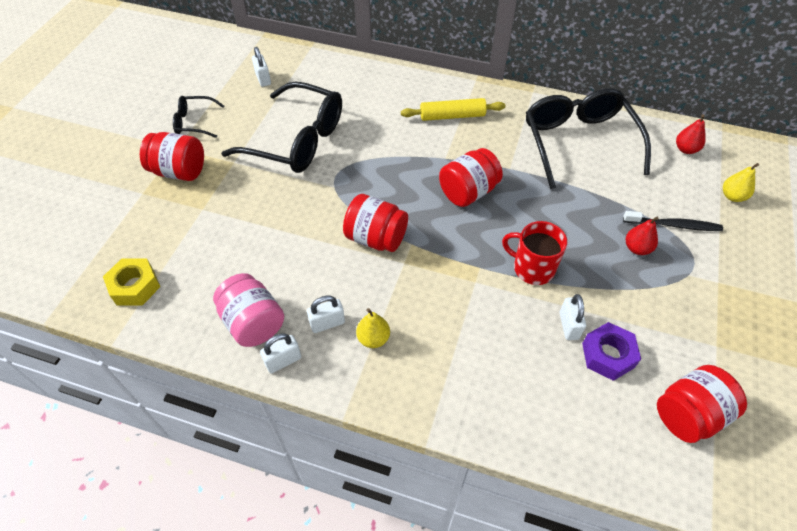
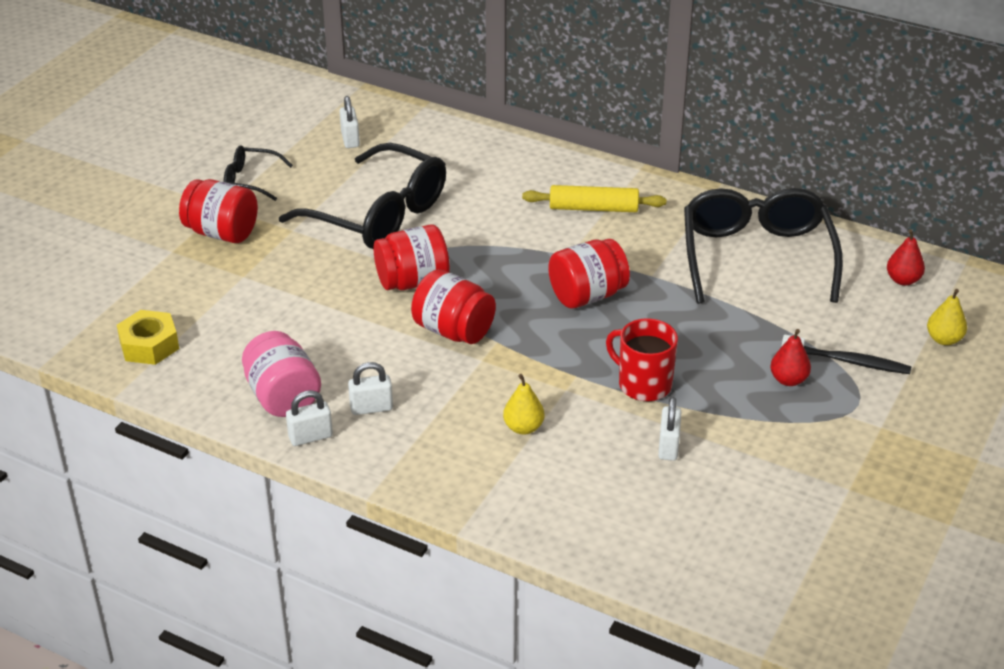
camera: 10 degrees right, 15 degrees down
yellow pear [356,308,390,348] -> yellow pear moved to [503,374,544,435]
purple nut [582,322,641,381] -> none
red jar [657,365,747,443] -> red jar moved to [374,224,450,290]

